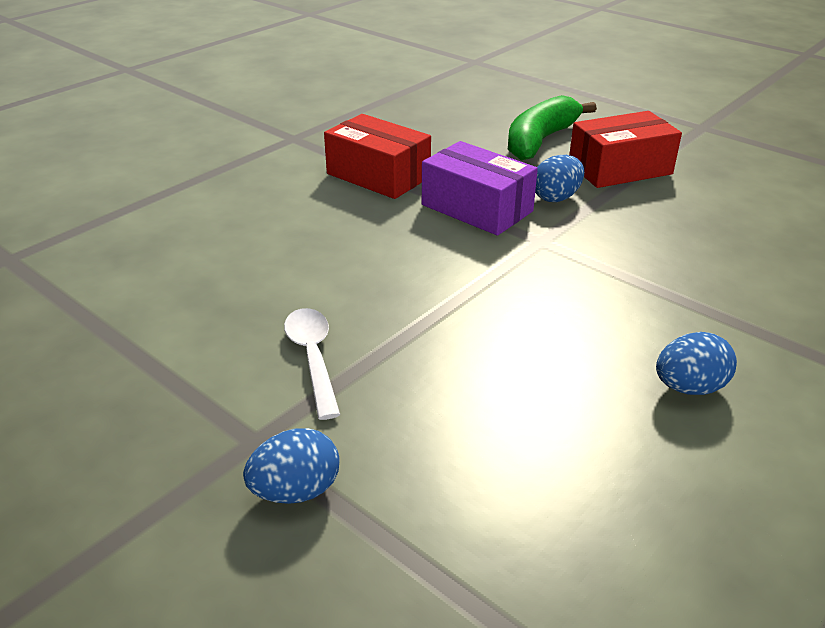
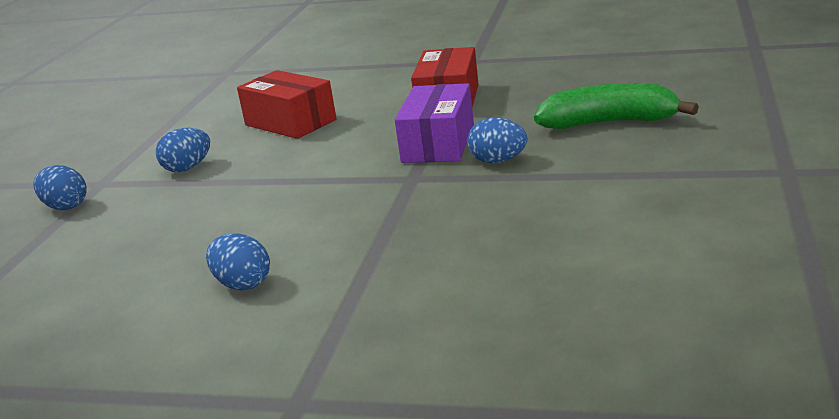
camera: 65 degrees right, 10 degrees down
white spoon [284,308,340,420] -> blue egg [156,128,210,172]
red box [569,111,682,188] -> red box moved to [237,70,337,139]

